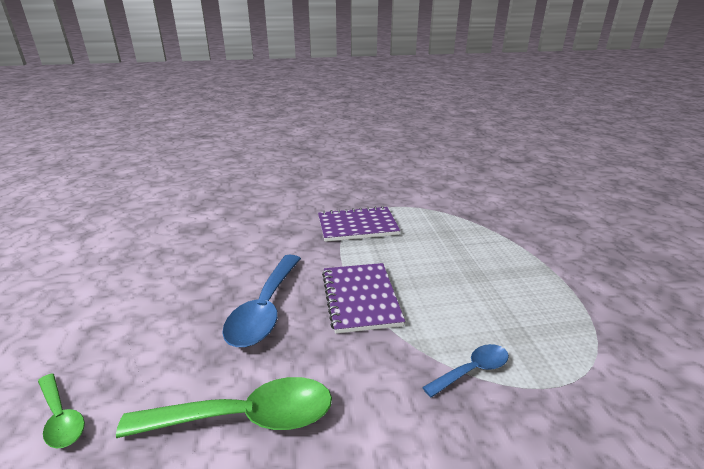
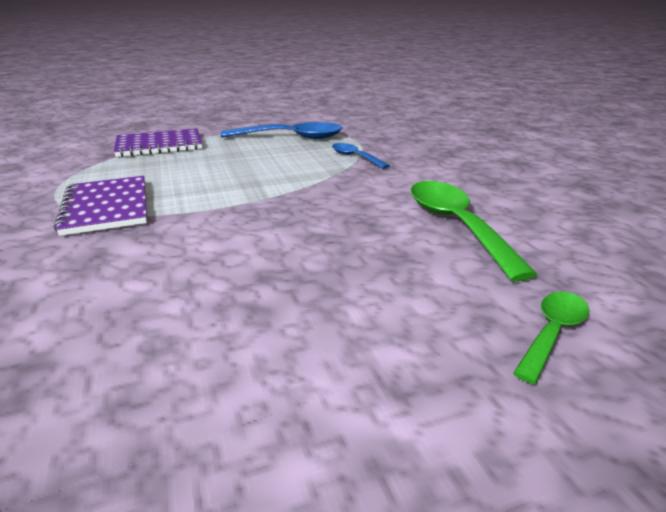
camera: 100 degrees left, 0 degrees up
blue spoon [222,255,301,347] -> blue spoon moved to [221,122,343,139]
purple notebook [322,263,405,334] -> purple notebook moved to [114,128,202,157]

